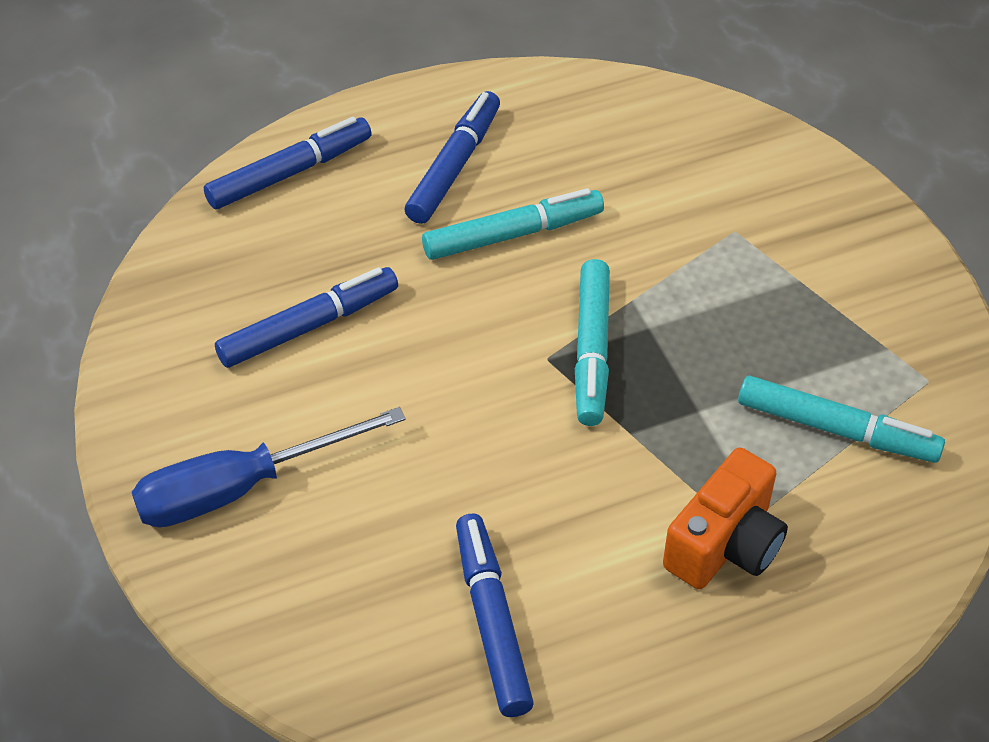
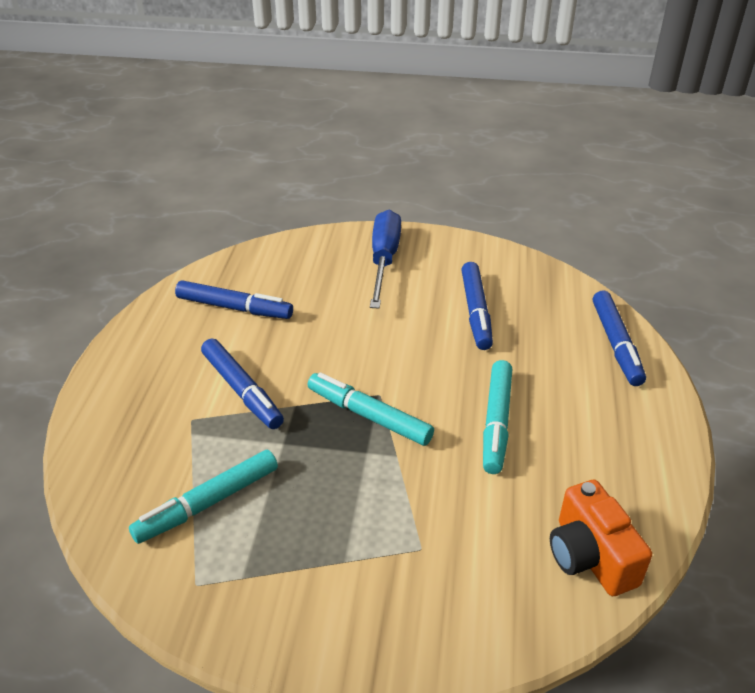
camera: 120 degrees right, 10 degrees down
blue marker [405,91,500,224] -> blue marker moved to [201,338,284,429]
orange camera [663,447,788,589] -> orange camera moved to [550,480,652,596]

